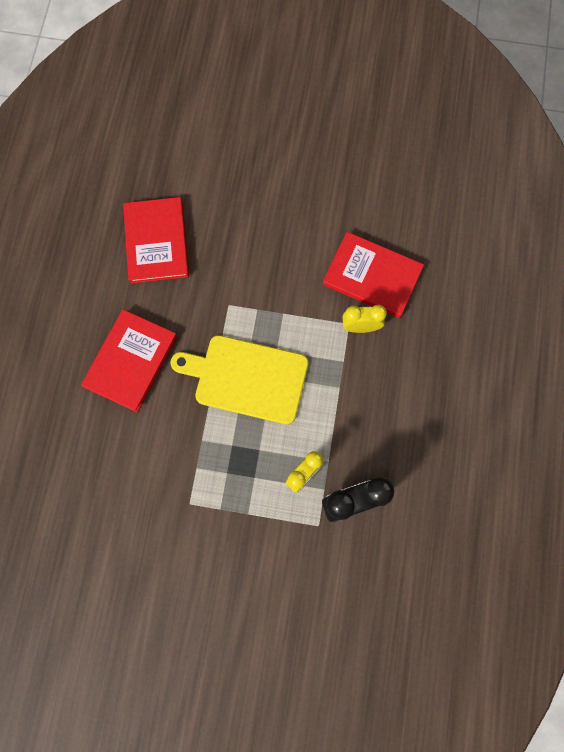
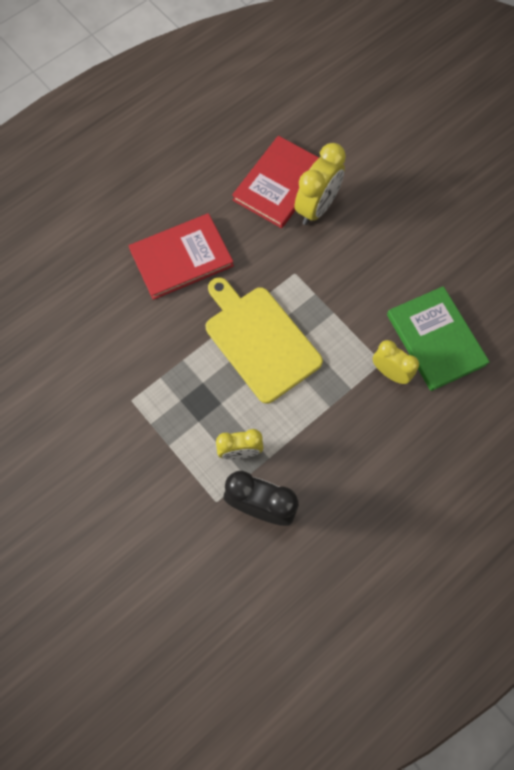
camera: 40 degrees right, 5 degrees down
red book [323,232,424,318] -> green book [387,286,490,391]
none -> yellow clock [295,143,346,225]

